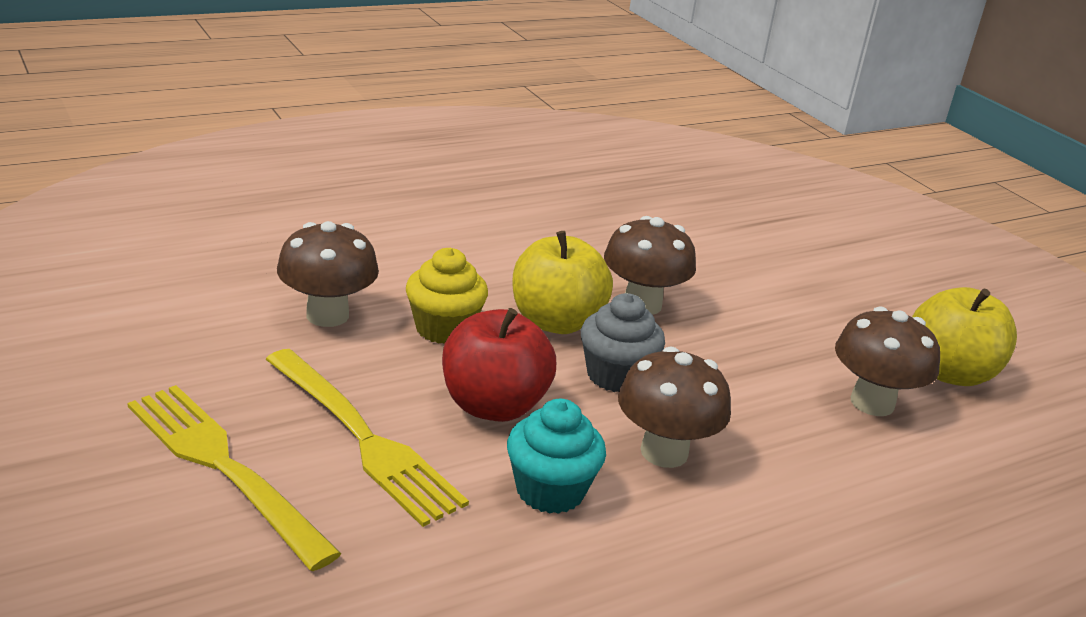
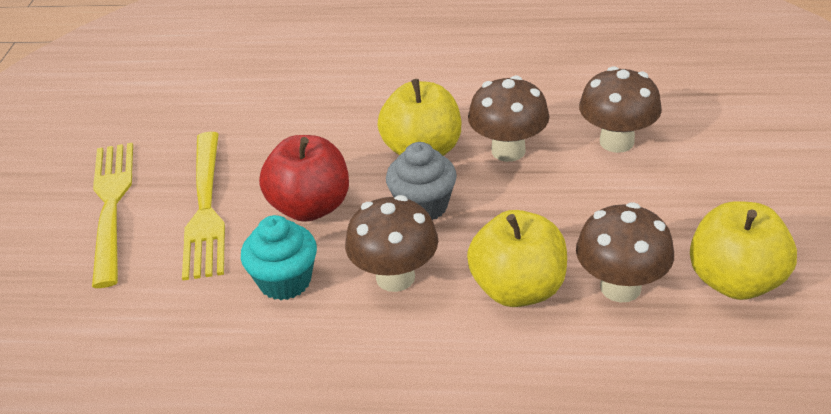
camera: 40 degrees right, 10 degrees up
brown mushroom [277,221,379,327] -> brown mushroom moved to [579,66,662,153]
yellow cupcake [406,248,488,344] -> none
none -> yellow apple [467,210,567,307]

